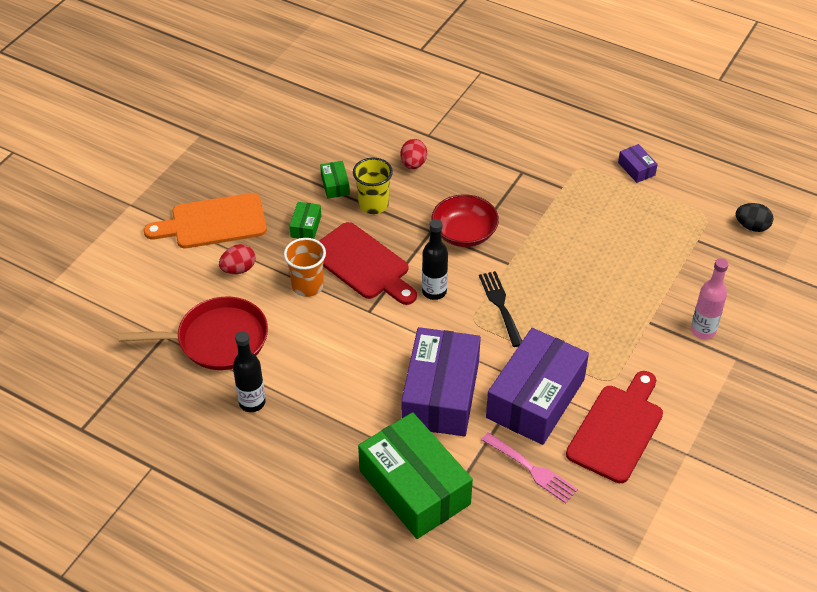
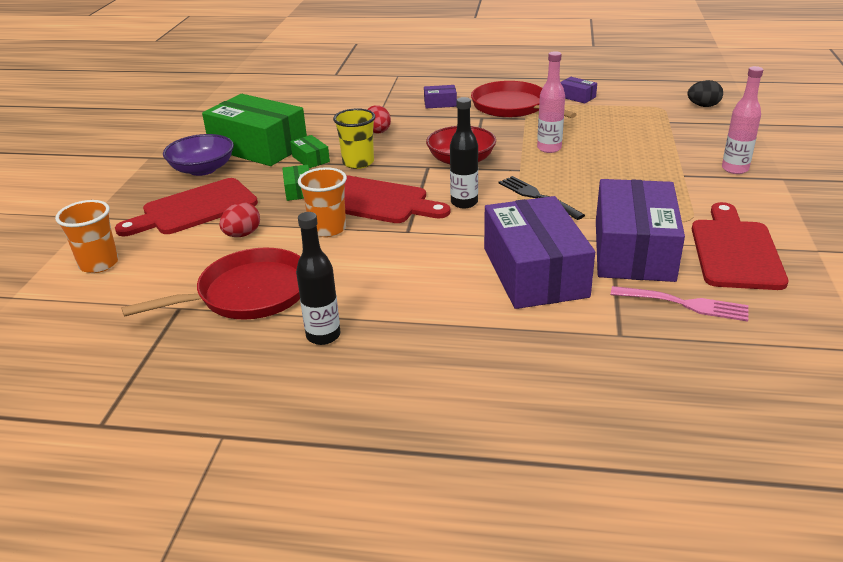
camera: 20 degrees left, 15 degrees down
orange cutting board [144,193,267,248] -> red cutting board [115,178,258,236]
green box [358,412,473,539] -> green box moved to [202,94,307,166]
none -> orange cup [55,200,118,273]
none -> purple bowl [163,134,234,176]
none -> purple box [424,85,457,108]
none -> red pan [471,81,577,118]
none -> pink bottle [537,51,565,153]

